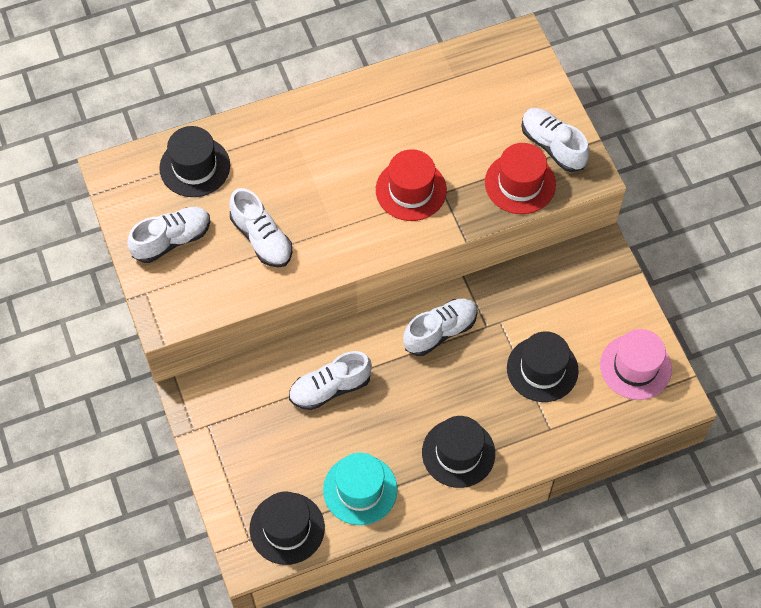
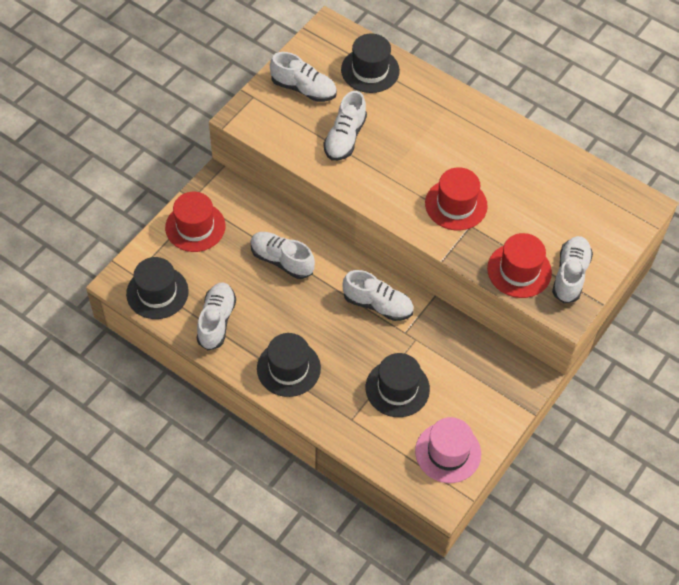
camera: 55 degrees right, 5 degrees down
turquoise hat [323,453,397,525] -> white shoe [197,282,236,350]
none -> red hat [165,192,225,252]

